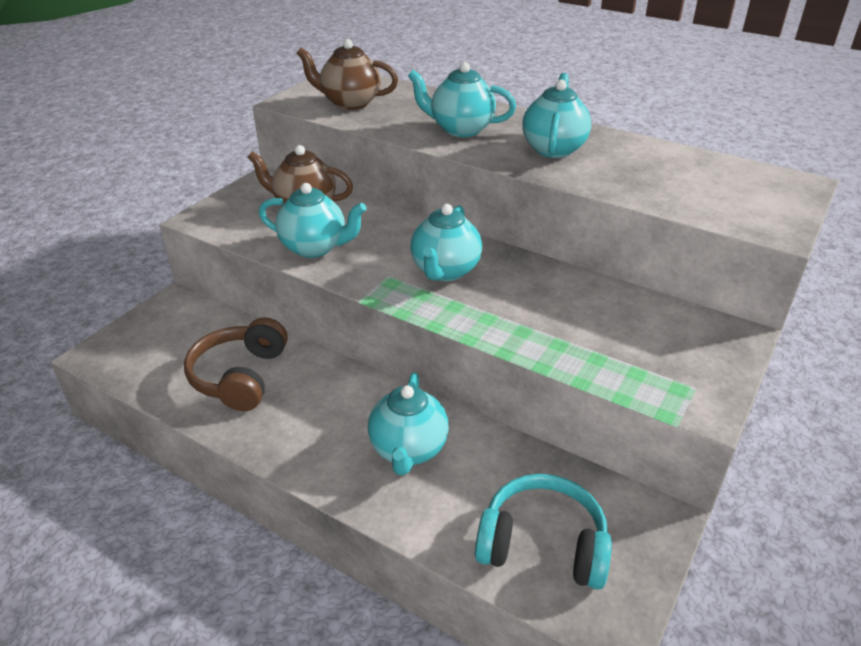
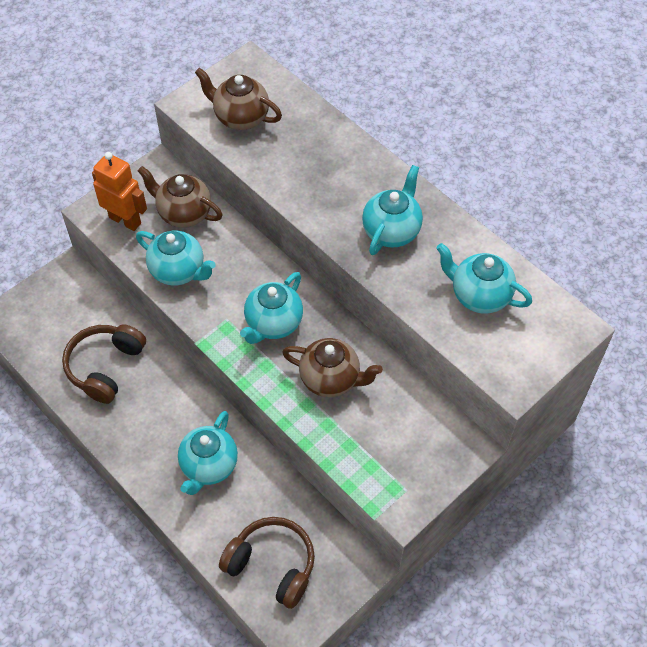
camera: 15 degrees right, 20 degrees up
turquoise teapot [408,62,516,137] -> turquoise teapot moved to [436,243,532,314]
turquoise headphones [475,474,612,590] -> brown headphones [219,517,315,609]
none -> orange robot [92,152,147,231]
none -> brown teapot [282,338,383,397]

